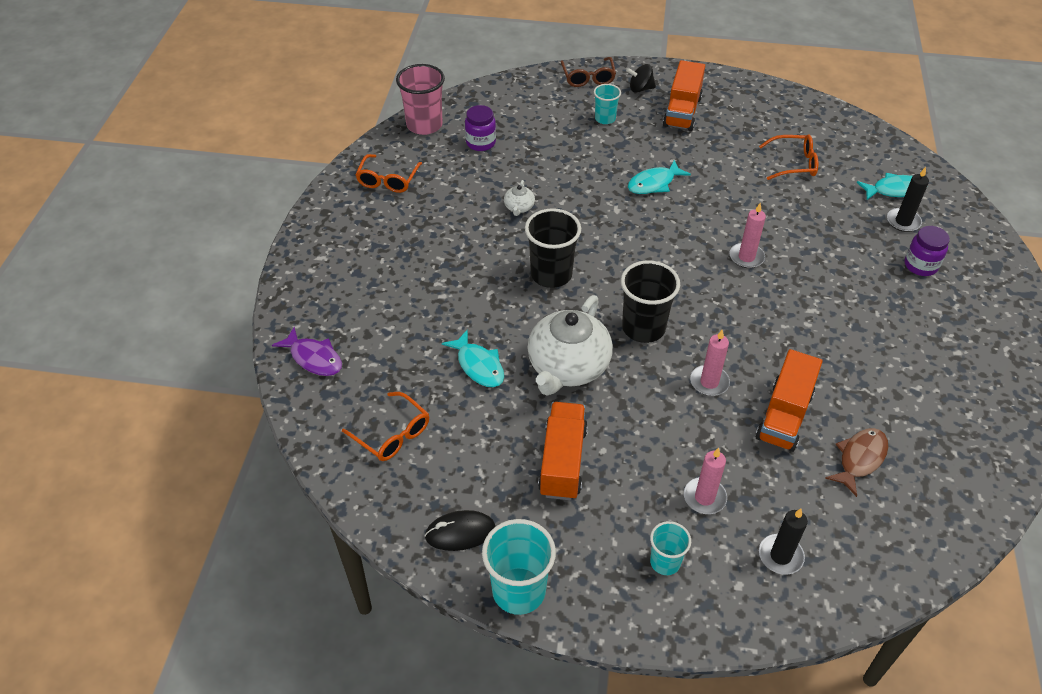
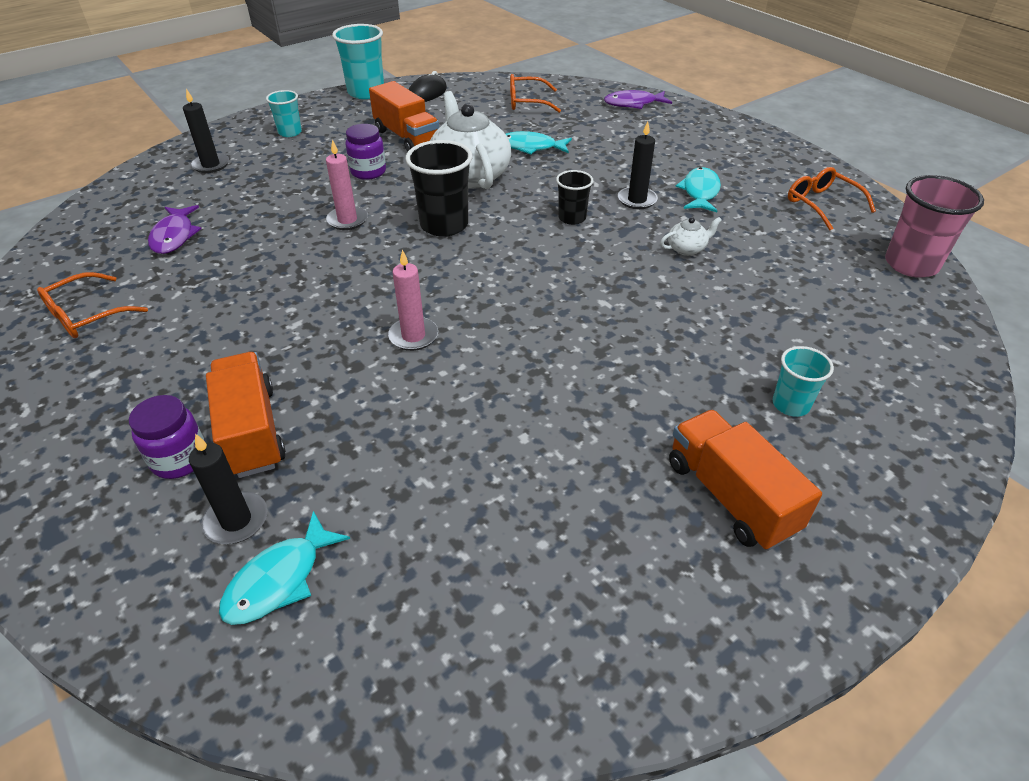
camera: 135 degrees right, 5 degrees down
purple jar [465,105,496,151] -> purple jar moved to [345,124,386,180]
white teapot [504,180,535,216] -> white teapot turned 105 degrees clockwise [660,217,722,256]
black cup [525,208,581,288] -> black cup [556,170,593,225], size x0.58
brown glasses [561,57,616,87] -> none
black spinning top [626,64,656,93] -> none
turquoise fish [628,160,691,194] -> turquoise fish moved to [675,167,721,212]
pink candle [684,448,727,514] -> none
orange truck [756,349,823,452] -> orange truck moved to [206,352,286,478]
orange glasses [759,135,818,180] -> orange glasses moved to [37,272,148,338]
brown fish [825,428,888,497] -> purple fish [148,205,202,254]
none -> black candle [618,121,658,209]

